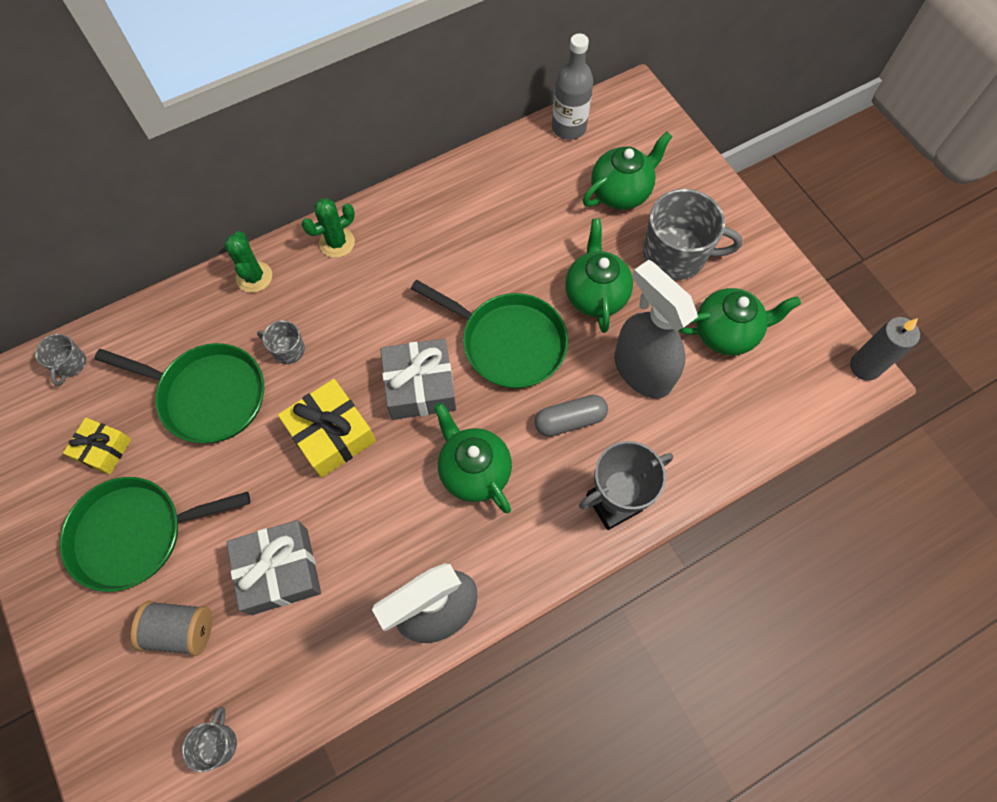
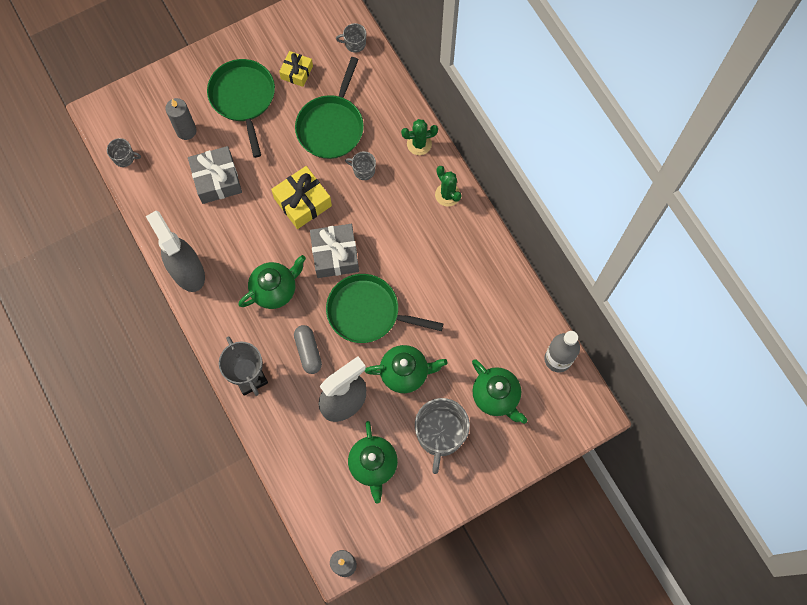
camera: 90 degrees right, 5 degrees up
grey spool [131,601,212,656] -> grey candle [165,98,197,140]
grey mug [257,320,305,364] -> grey mug turned 90 degrees counterclockwise [345,151,376,180]
green pan [411,280,568,389] -> green pan turned 75 degrees clockwise [326,274,444,343]

